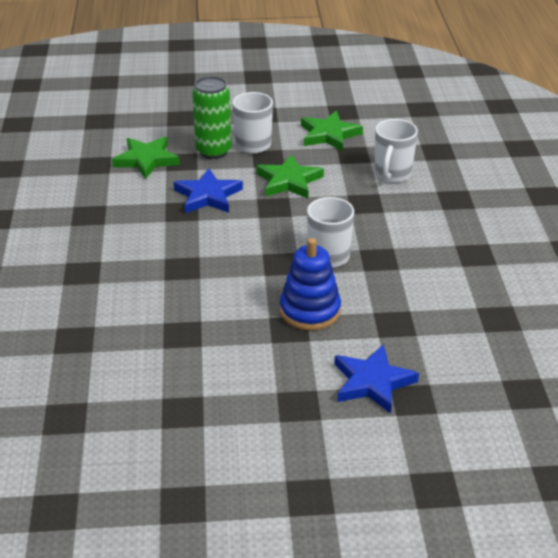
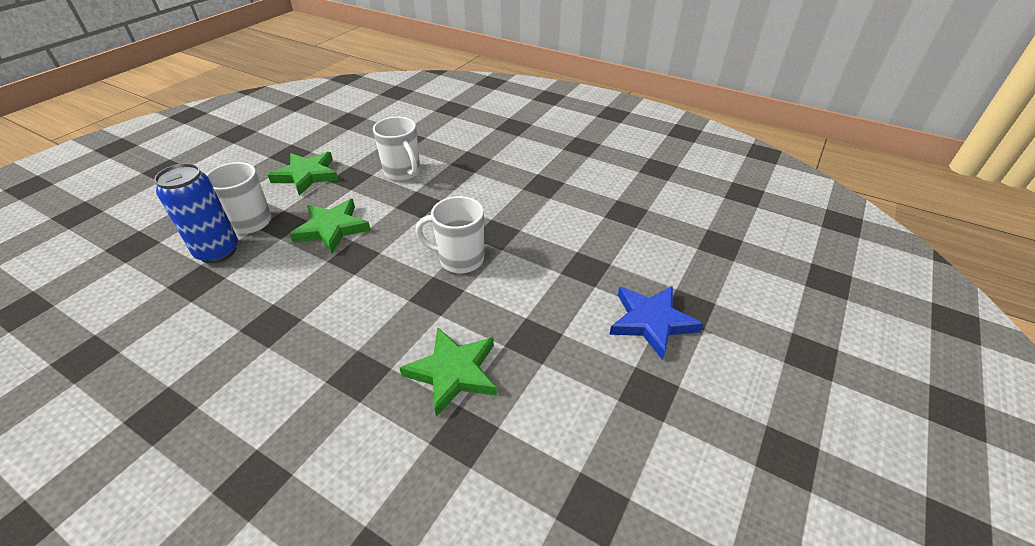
camera: 55 degrees left, 5 degrees up
green star [112,137,180,179] -> green star moved to [400,327,497,417]
blue star [174,168,243,213] -> none
green can [192,76,231,159] -> blue can [154,163,238,263]
blue stacking toy [280,238,341,330] -> none

